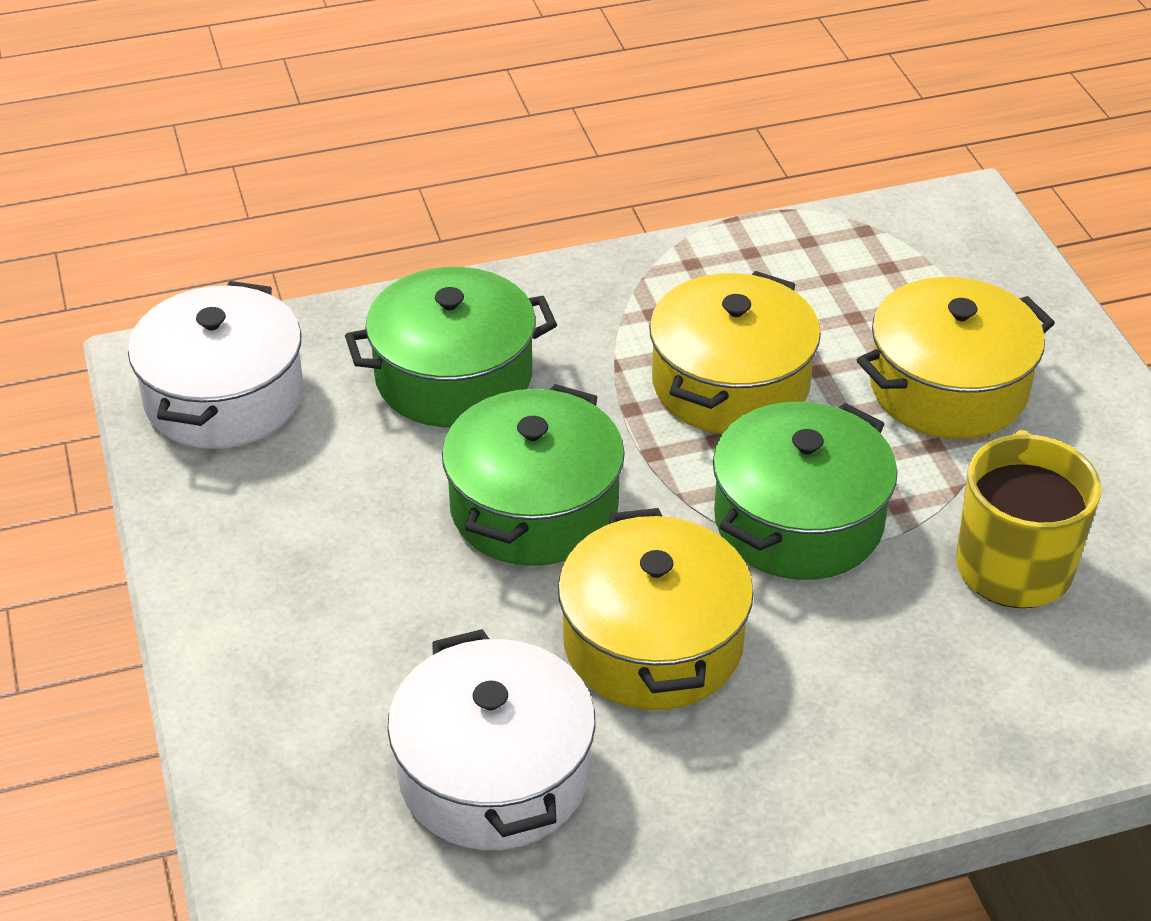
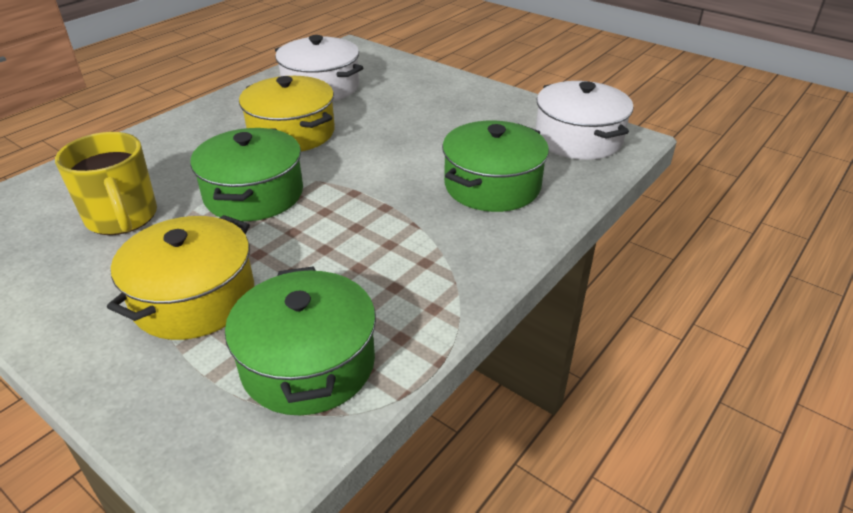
camera: 145 degrees right, 5 degrees down
green pot [442,384,625,566] -> green pot moved to [225,266,376,415]
yellow pot [649,271,821,434] -> none

